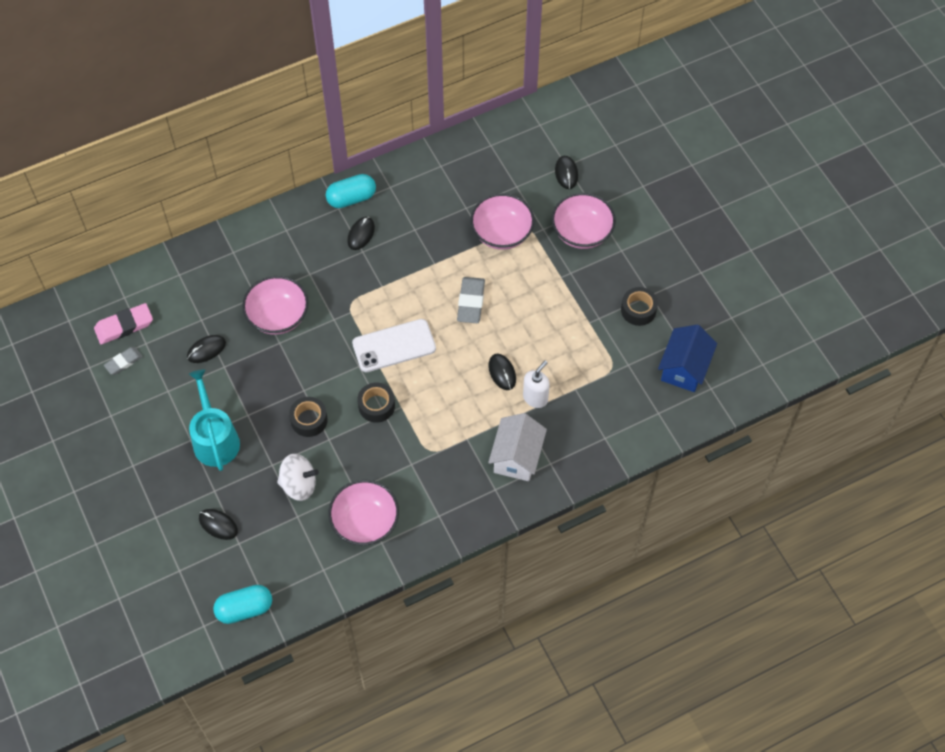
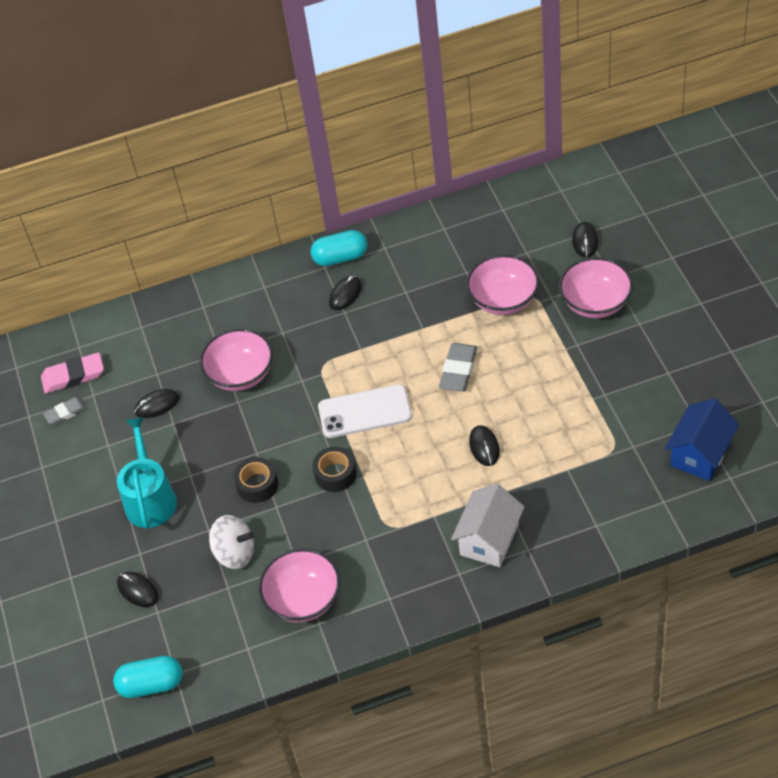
camera: 15 degrees right, 10 degrees down
white soap dispenser [523,361,550,408] -> none
black tape [621,287,658,326] -> none

